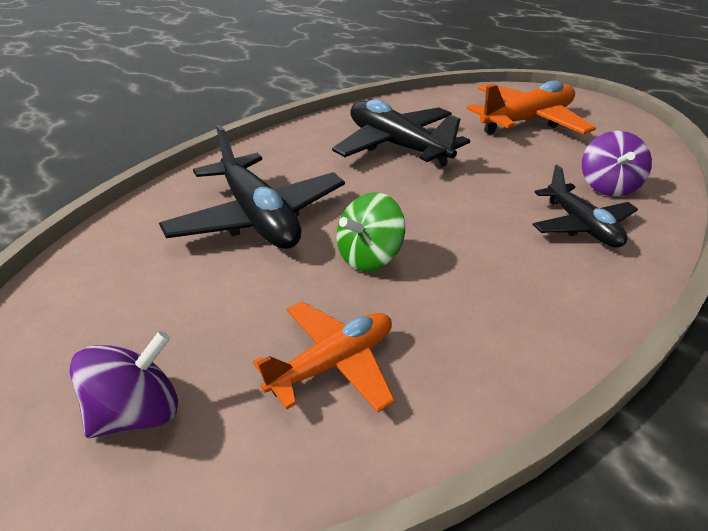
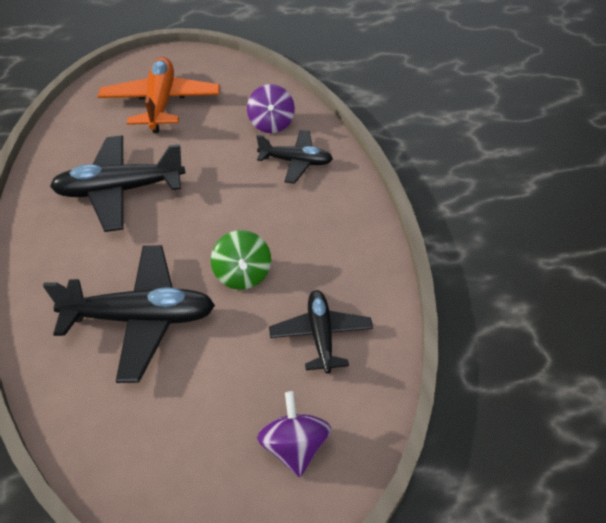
camera: 60 degrees left, 10 degrees up
orange plane [253,301,395,413] -> black plane [269,290,373,374]
purple spinning top [582,131,652,196] -> purple spinning top turned 45 degrees clockwise [247,84,295,133]

